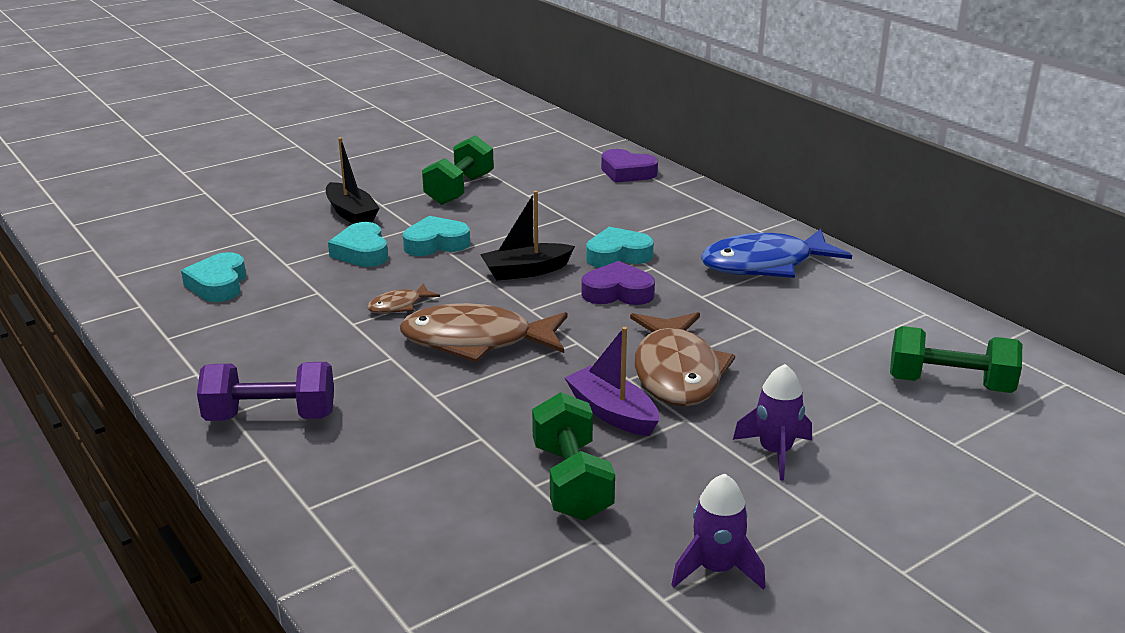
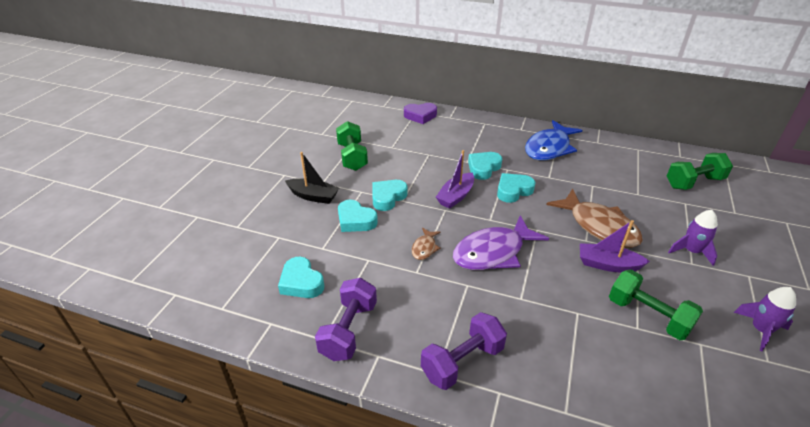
camera: 35 degrees left, 10 degrees up
brown fish [400,303,568,362] -> purple fish [453,215,549,270]
black boat [480,191,575,281] -> purple boat [436,150,474,209]
purple heart [581,261,655,305] -> turquoise heart [497,173,535,203]
none -> purple dumbbell [315,278,377,361]

